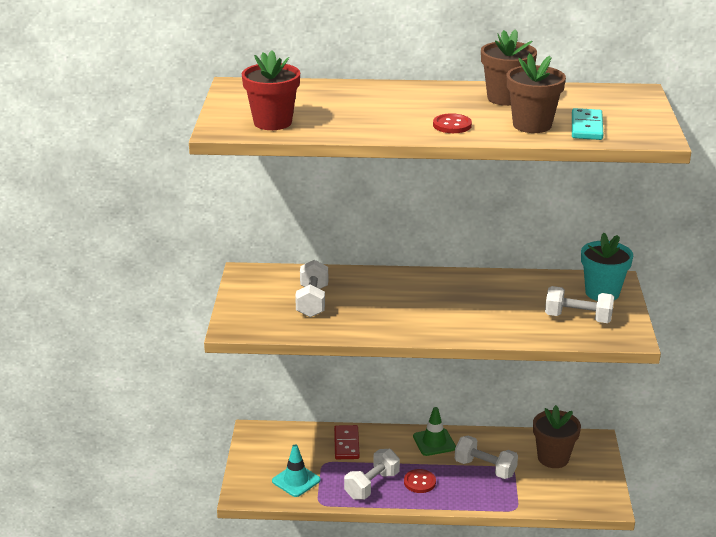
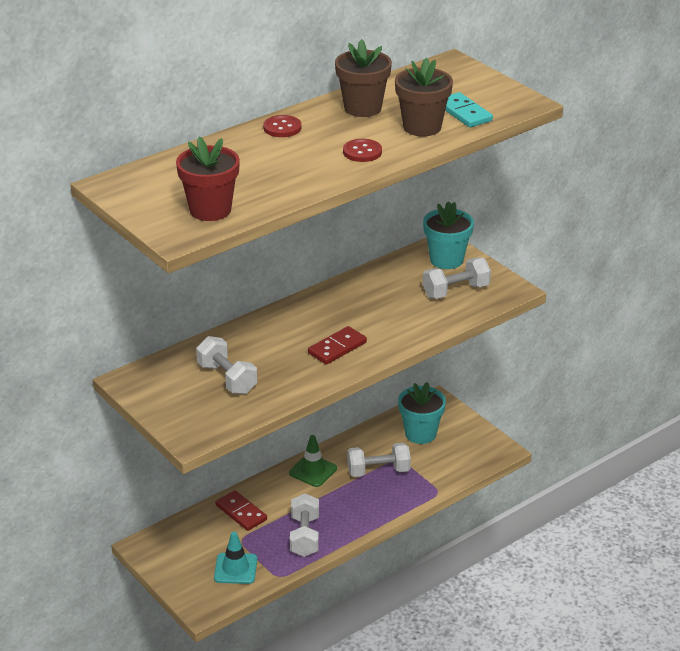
camera: 40 degrees left, 5 degrees up
red button [404,469,436,493] -> red button moved to [263,115,301,137]
brown flower pot [533,405,581,468] -> turquoise flower pot [398,382,446,444]
none -> red domino [308,326,367,365]

